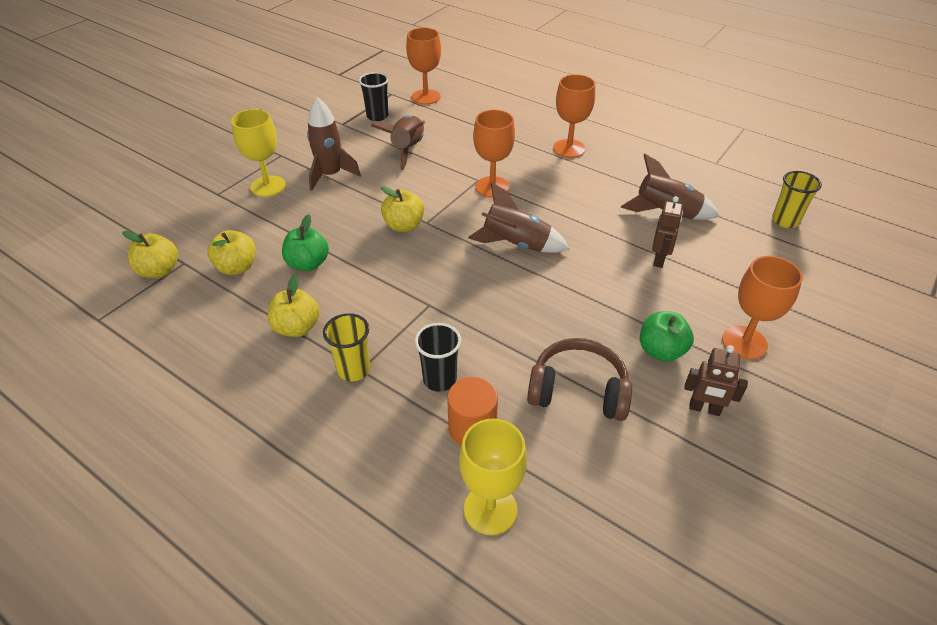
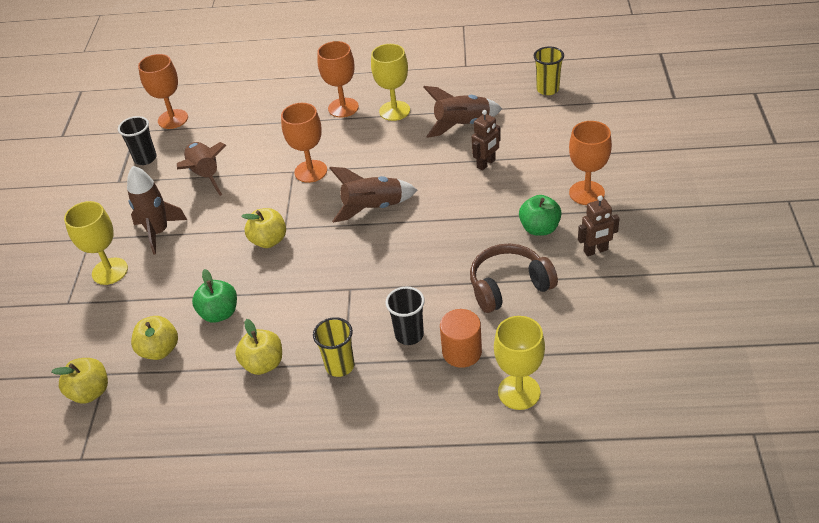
camera: 30 degrees left, 0 degrees up
brown robot [652,196,683,268] -> brown robot turned 60 degrees clockwise [472,110,501,170]
none -> yellow goblet [371,44,410,121]

